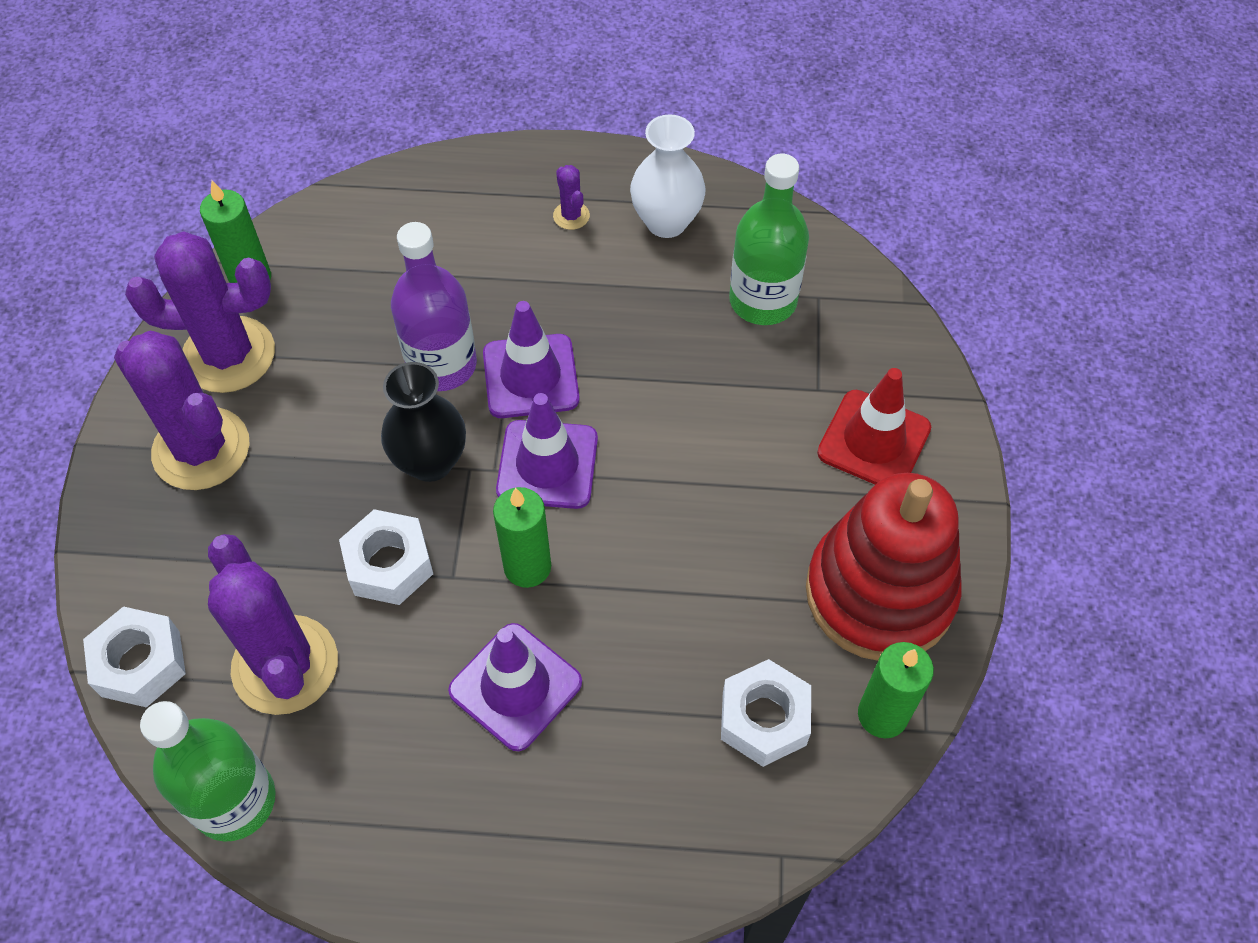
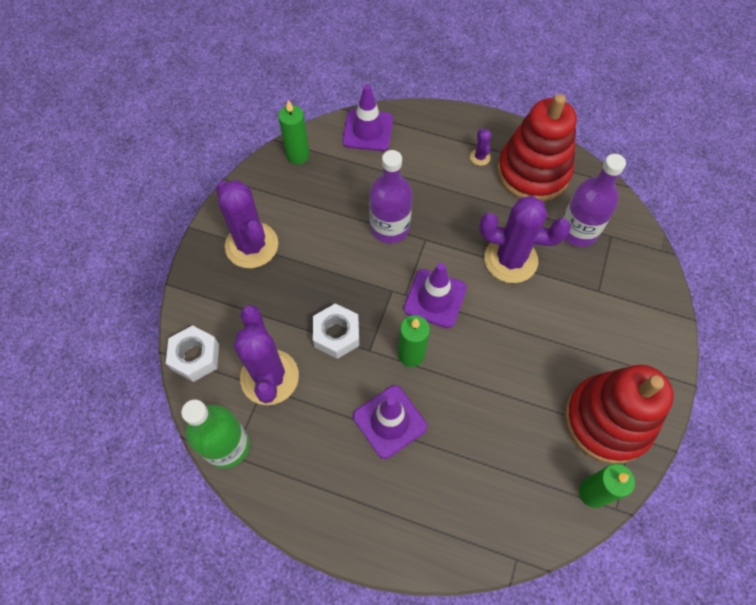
camera: 15 degrees right, 5 degrees up
purple cactus [125,231,275,393] -> purple cactus moved to [479,196,571,283]
black vase [381,362,466,482] -> none
purple traffic cone [483,301,580,418] -> purple traffic cone moved to [342,85,393,151]
white vase [630,114,706,238] -> red stacking toy [497,94,577,202]
white nut [721,659,811,767] -> none
green bottle [729,154,809,325] -> purple bottle [563,154,626,247]
red traffic cone [817,368,931,485] -> none

